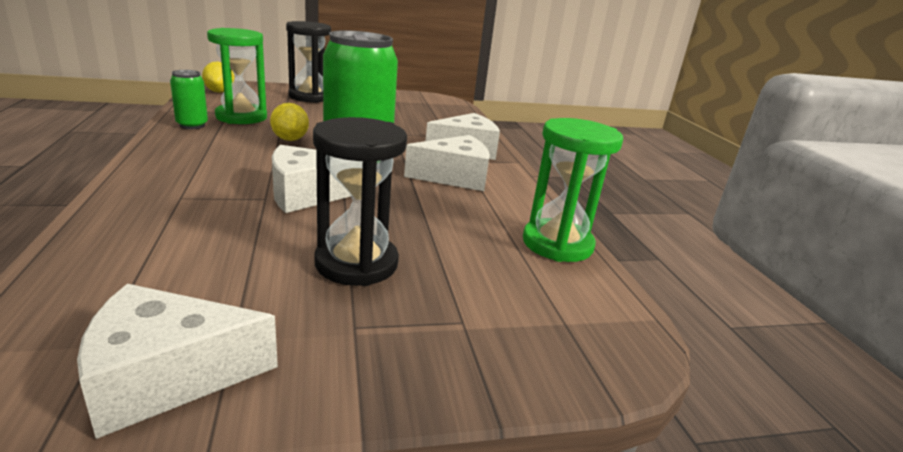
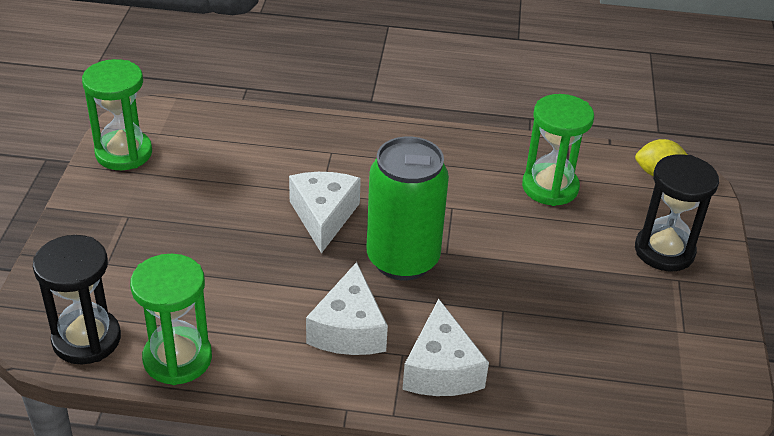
camera: 110 degrees right, 15 degrees up
white cheese [77,284,278,439] -> green hourglass [82,59,152,170]
green can [170,70,208,129] -> none
yellow lemon [270,103,309,141] -> none
black hourglass [313,117,407,286] -> black hourglass moved to [33,235,121,365]

